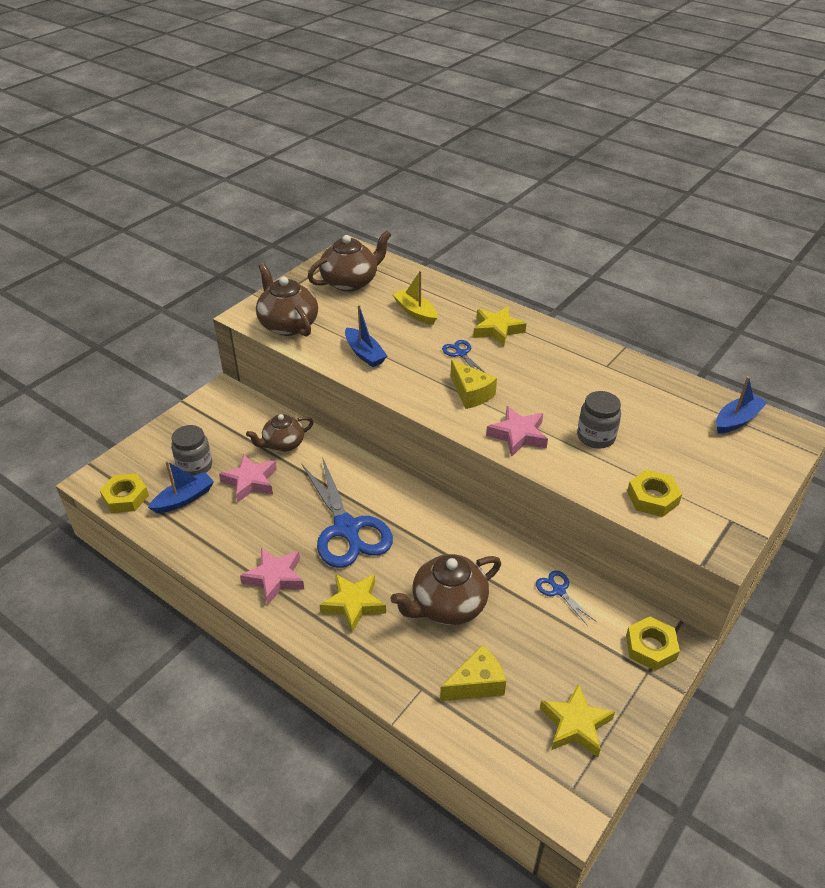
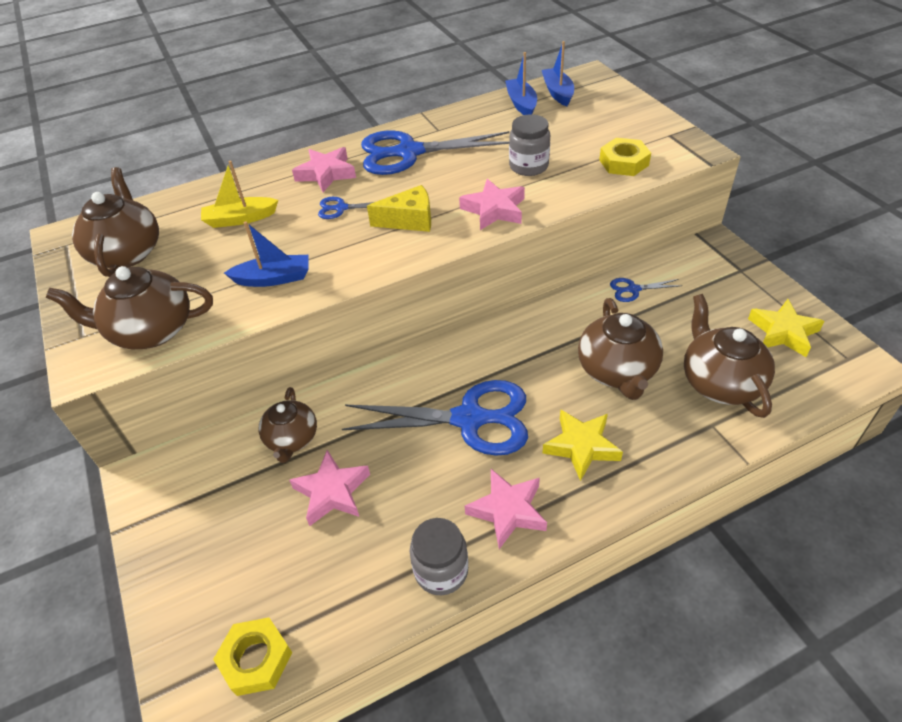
camera: 60 degrees left, 5 degrees up
blue boat [148,461,214,513] -> blue boat moved to [505,52,537,115]
grey jar [171,425,212,476] -> grey jar moved to [410,518,468,595]
yellow cheese [440,645,506,701] -> brown teapot [684,294,775,418]
yellow star [473,307,526,346] -> pink star [292,147,356,192]
yellow nut [626,616,680,671] -> none
none -> blue scissors [361,130,509,175]

